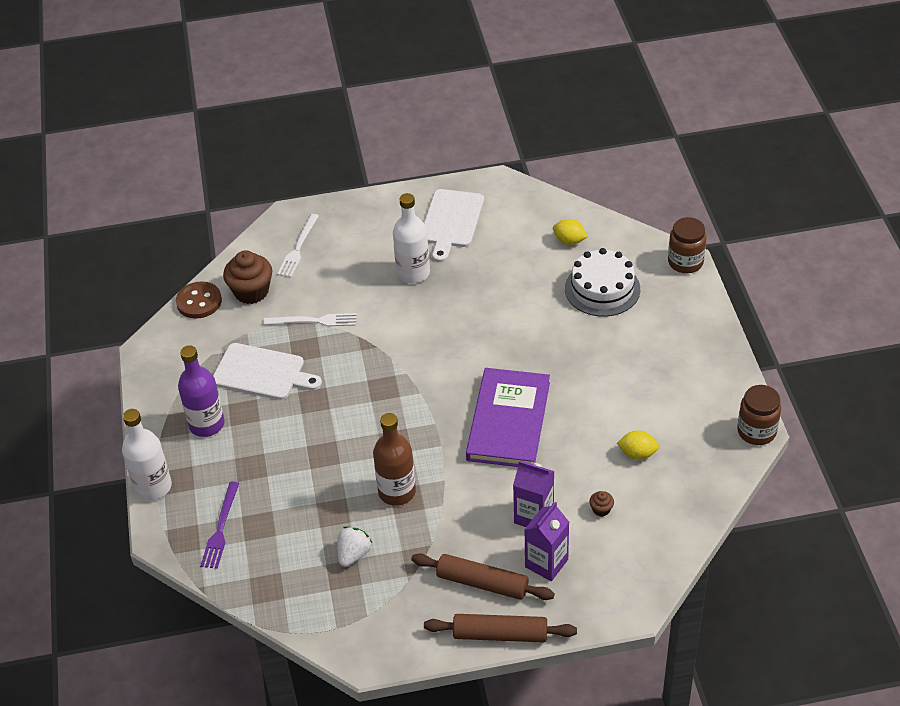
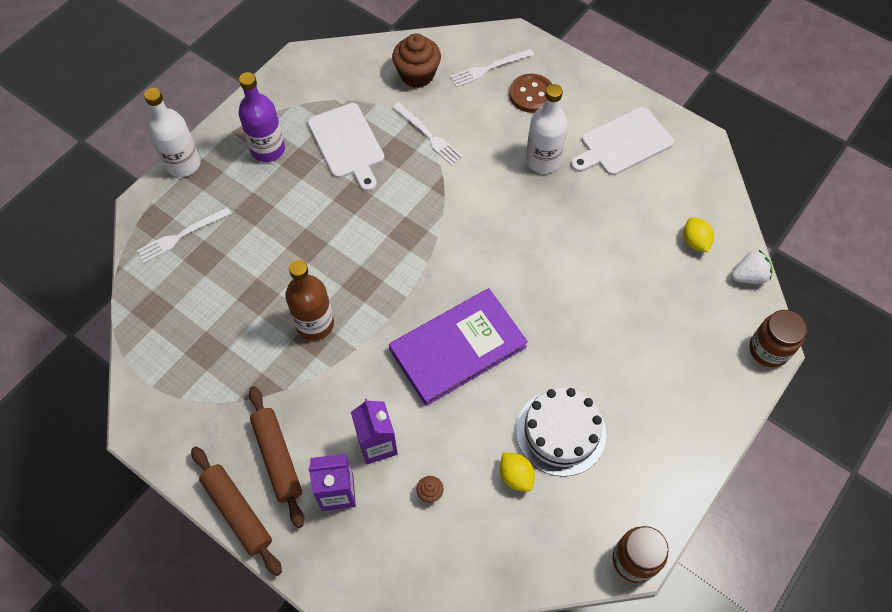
camera: 45 degrees right, 15 degrees up
brown button [176,281,222,319] -> brown button moved to [509,74,552,113]
purple fork [200,482,239,569] -> white fork [137,207,231,263]
white strawberry [337,526,372,567] -> white strawberry moved to [731,250,772,284]
white cake [565,248,640,317] -> white cake moved to [516,388,606,477]

